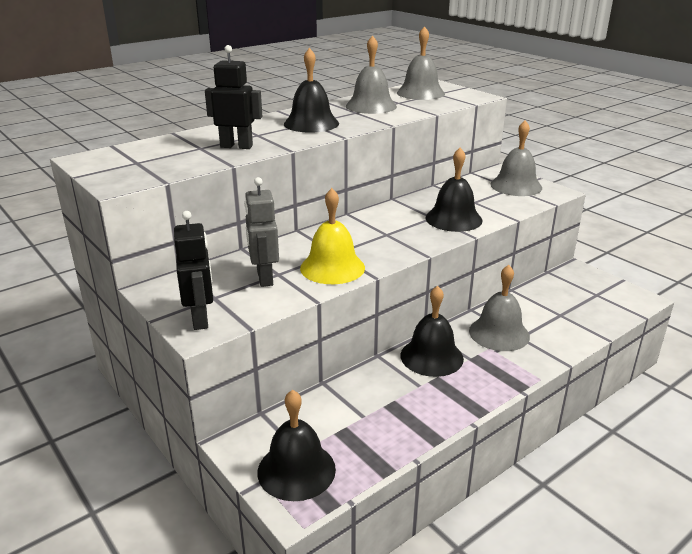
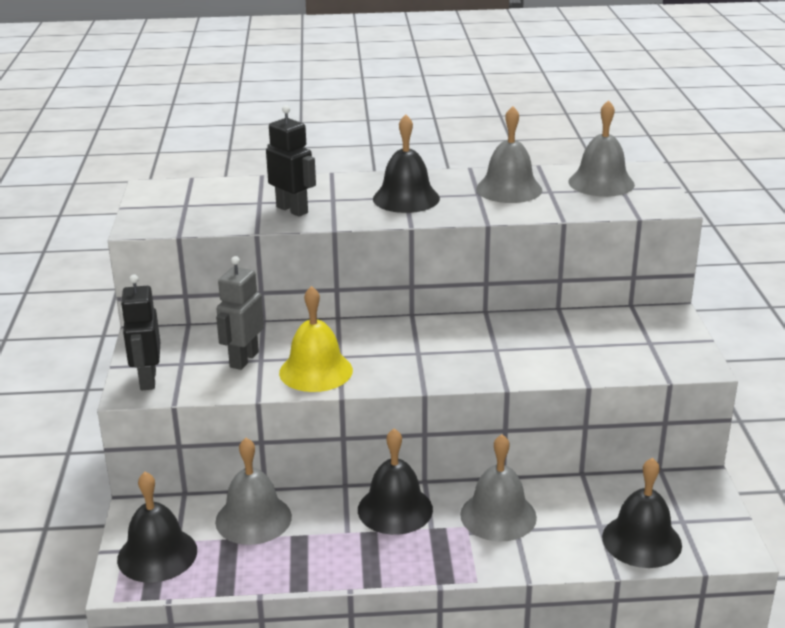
camera: 35 degrees right, 0 degrees up
black robot [174,211,213,330] -> black robot turned 150 degrees clockwise [120,275,160,390]
black bell [425,147,482,232] -> black bell moved to [602,458,682,568]
grey bell [490,120,542,196] -> grey bell moved to [215,438,292,545]

